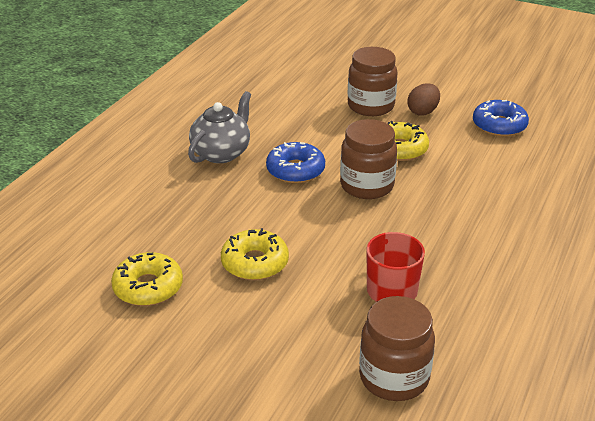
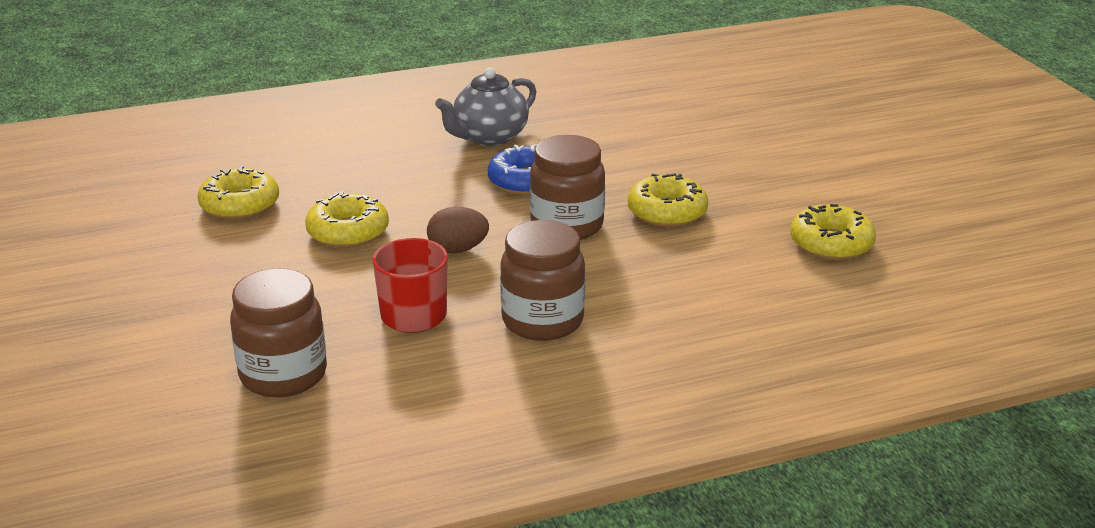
camera: 45 degrees right, 5 degrees down
grey teapot [188,91,251,163] -> grey teapot turned 150 degrees clockwise [435,68,536,146]
brown jar [348,47,397,116] -> brown jar moved to [500,220,585,341]
brown egg [407,83,440,116] -> brown egg moved to [427,207,489,254]
blue donut [473,100,529,137] -> yellow donut [790,204,876,260]

